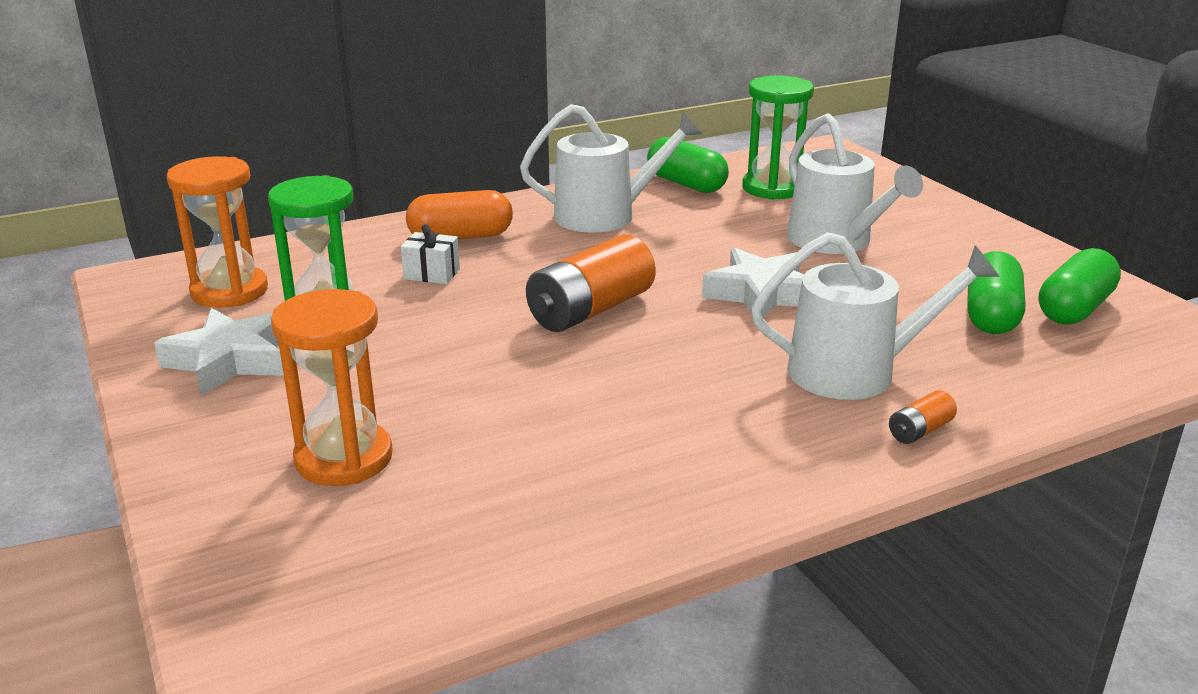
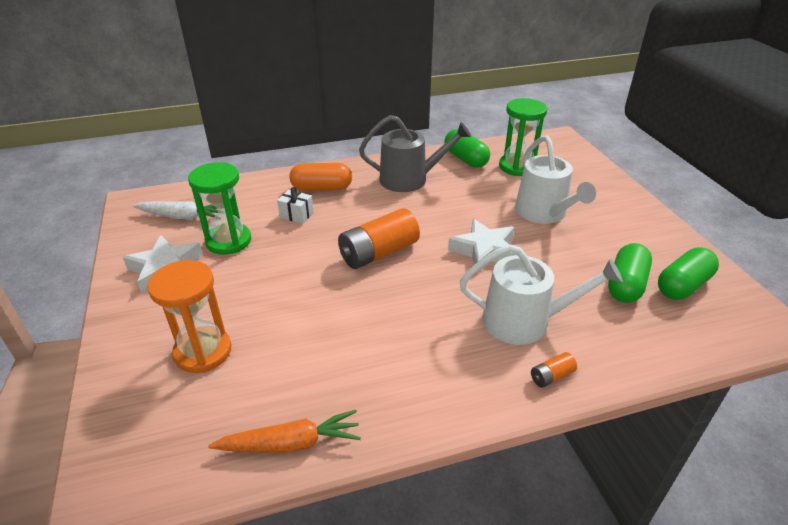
camera: 10 degrees right, 10 degrees up
orange hourglass [166,156,268,308] -> white carrot [132,201,218,220]
white watering can [520,104,702,233] -> grey watering can [359,115,471,192]
none -> orange carrot [208,410,361,453]

